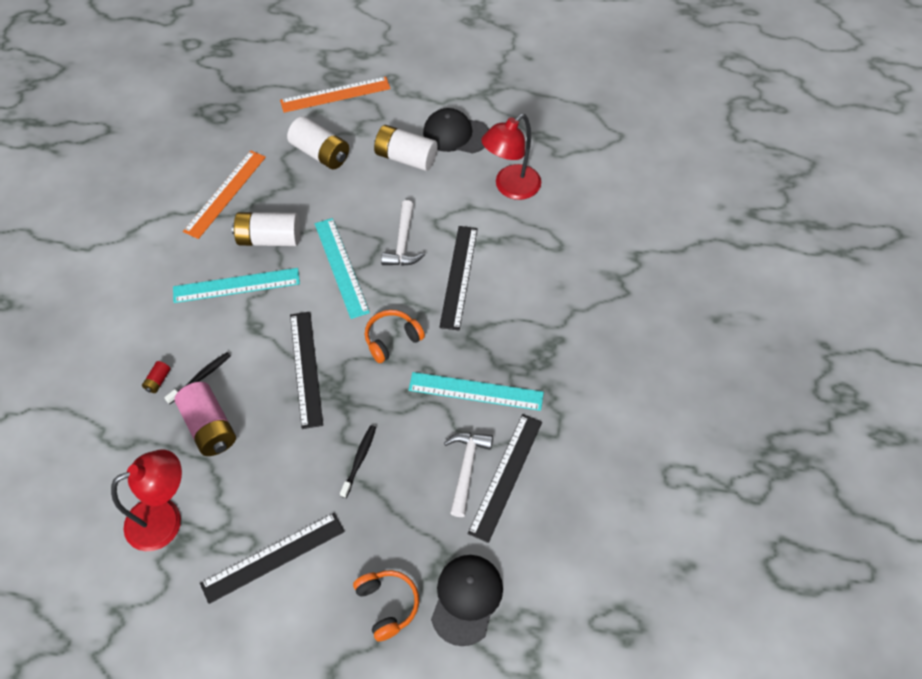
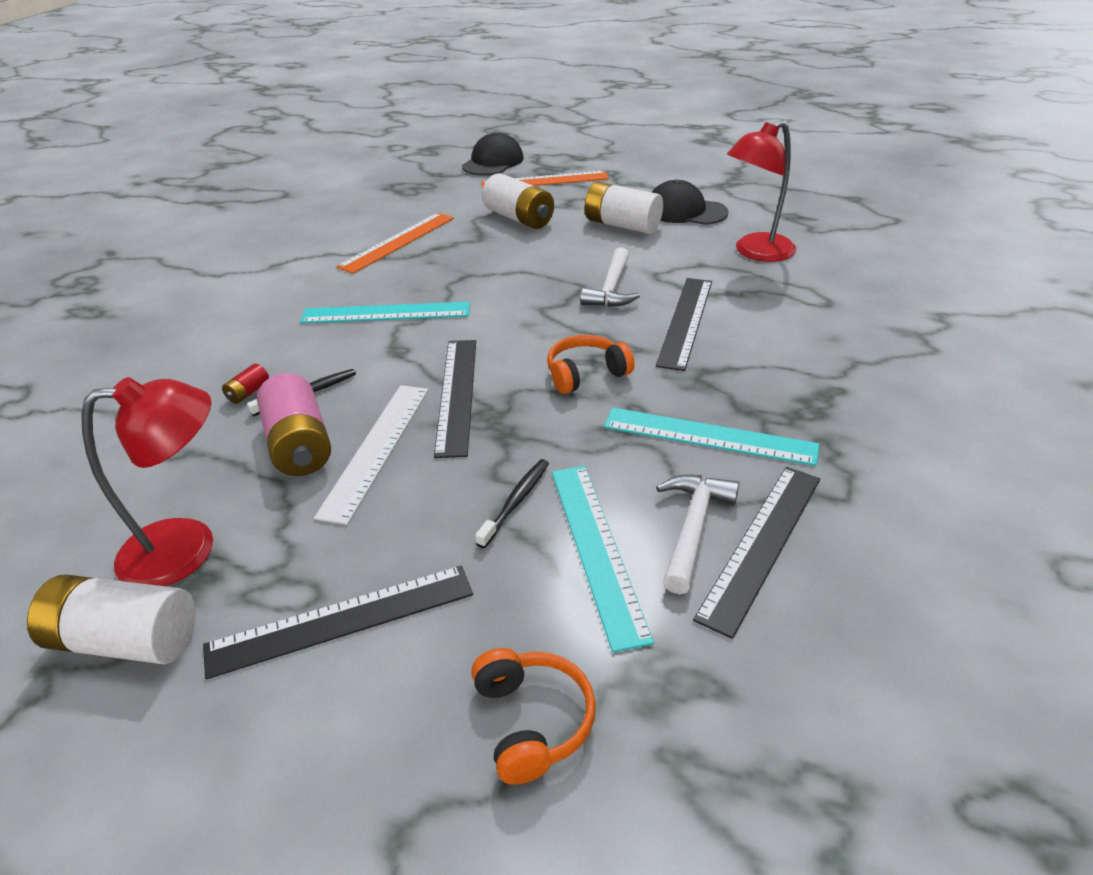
camera: 10 degrees right, 20 degrees down
white battery [232,212,300,246] -> white battery moved to [27,575,196,664]
turquoise ruler [315,218,370,319] -> turquoise ruler moved to [552,466,654,653]
black cap [431,555,503,646] -> black cap moved to [462,132,524,175]
none -> white ruler [314,385,428,525]

